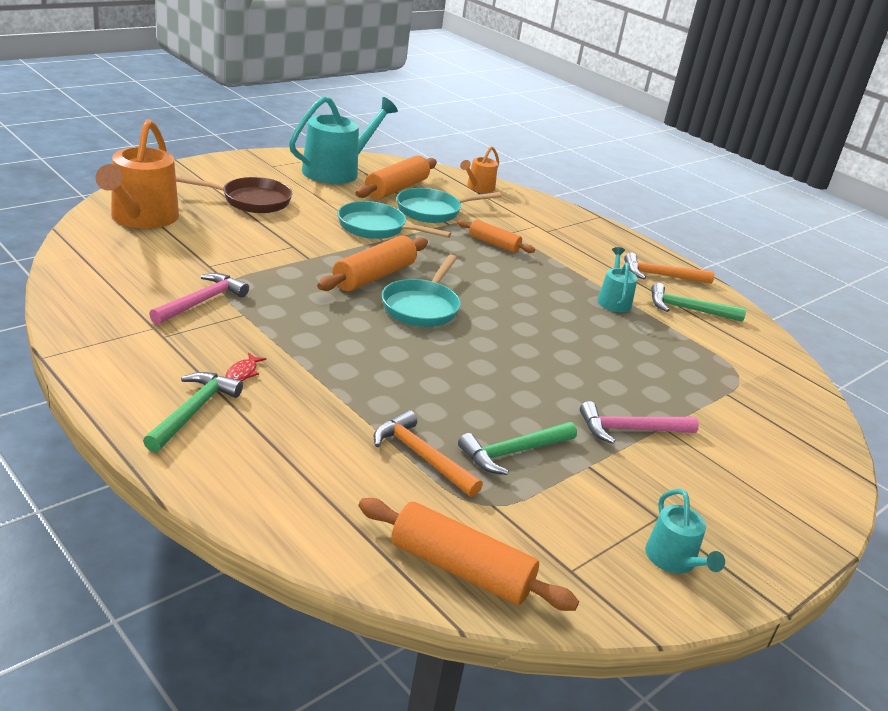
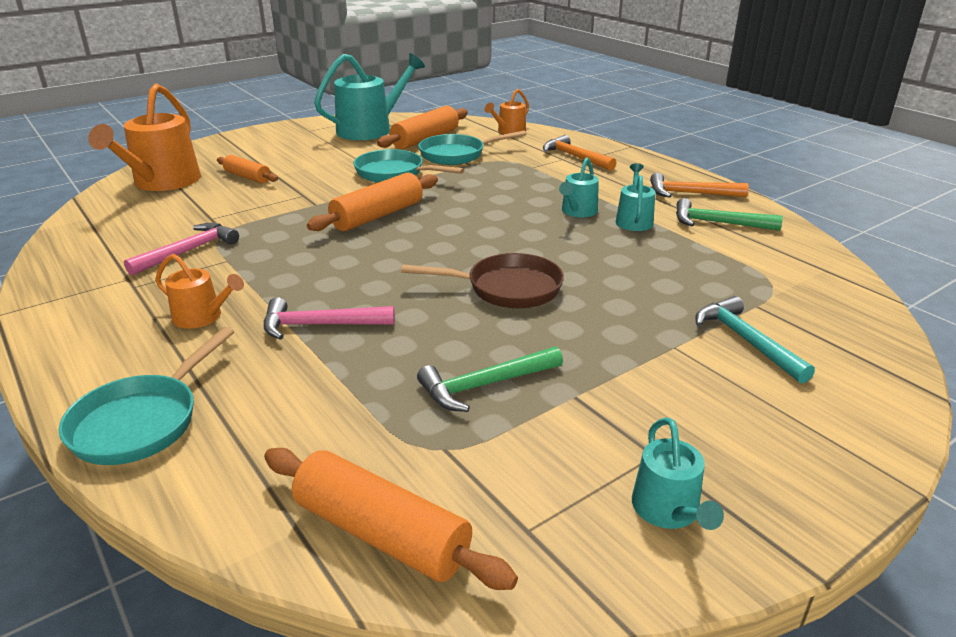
camera: 10 degrees right, 0 degrees up
green hammer [143,372,243,452] -> none
brown pan [176,176,292,213] -> brown pan moved to [401,253,564,308]
red fish [226,353,267,381] -> orange watering can [155,254,244,329]
orange hammer [374,410,483,497] -> orange hammer moved to [543,135,616,171]
turquoise pan [382,254,461,327] -> turquoise pan moved to [58,327,234,465]
orange rolling pin [457,220,535,253] -> orange rolling pin moved to [217,155,278,183]
pink hammer [580,401,699,444] -> pink hammer moved to [264,297,395,340]
none -> turquoise watering can [559,157,599,217]
none -> turquoise hammer [695,296,815,383]

